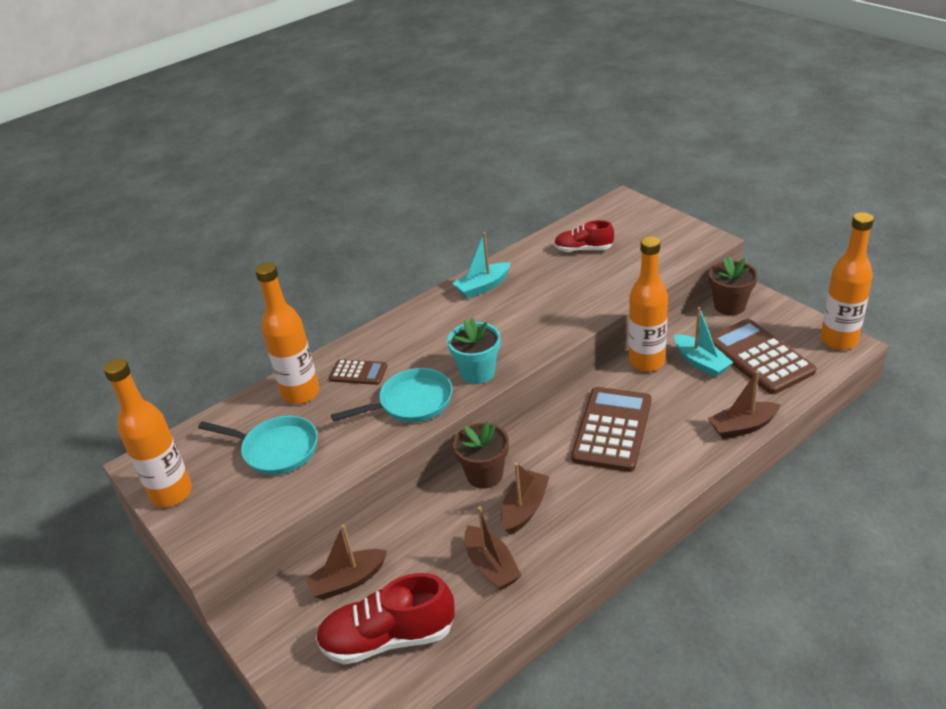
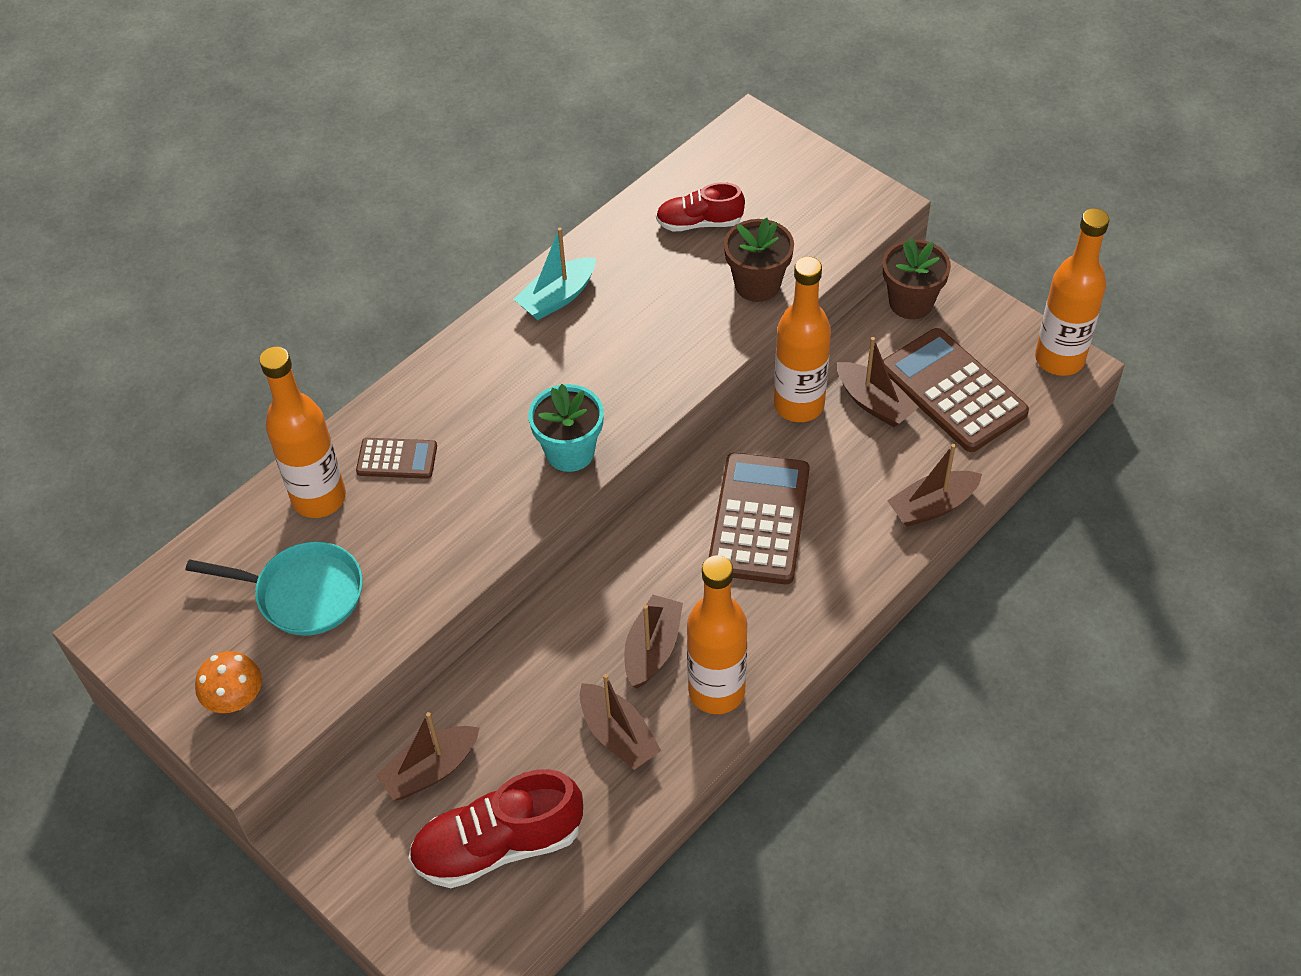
camera: 10 degrees left, 15 degrees up
orange bottle [103,358,192,507] -> orange bottle moved to [687,555,747,714]
turquoise pan [331,368,452,422] -> none
brown flower pot [453,421,509,489] -> brown flower pot moved to [724,218,794,302]
turquoise boat [675,307,733,377] -> brown boat [837,337,919,427]
none -> orange mushroom [195,651,262,713]

